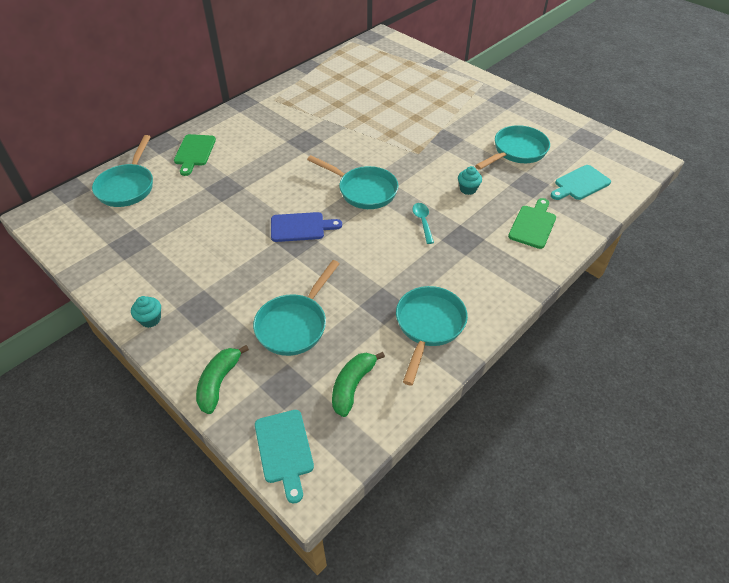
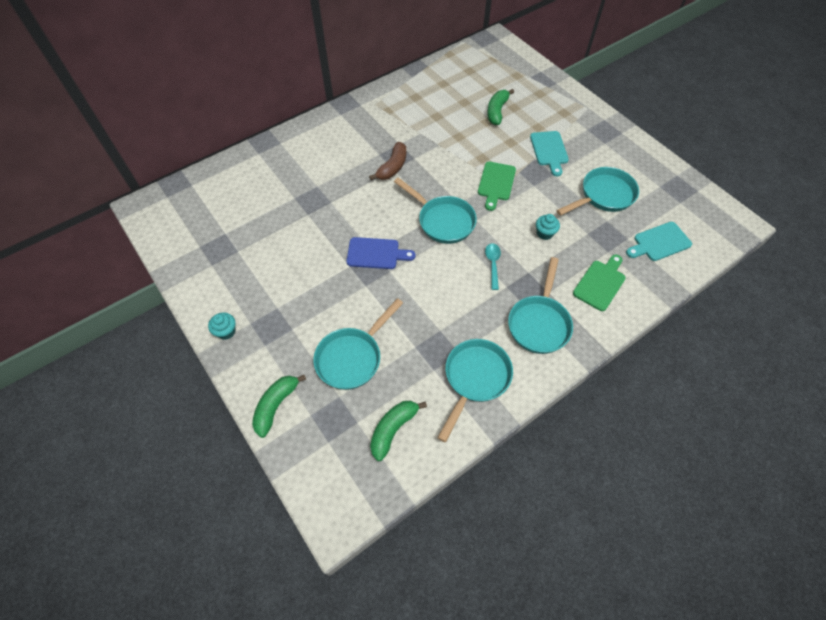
camera: 10 degrees right, 10 degrees up
turquoise pan [92,135,153,207] -> turquoise pan moved to [508,257,573,354]
green cutting board [174,134,216,176] -> green cutting board moved to [478,162,516,211]
turquoise cutting board [255,410,314,503] -> turquoise cutting board moved to [530,131,569,176]
none -> brown banana [369,142,406,180]
none -> green banana [487,89,514,125]

